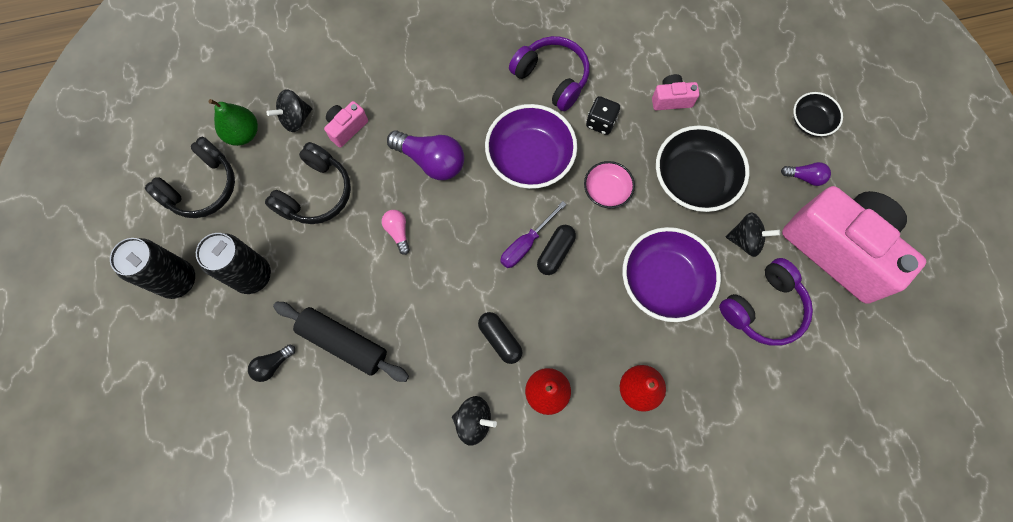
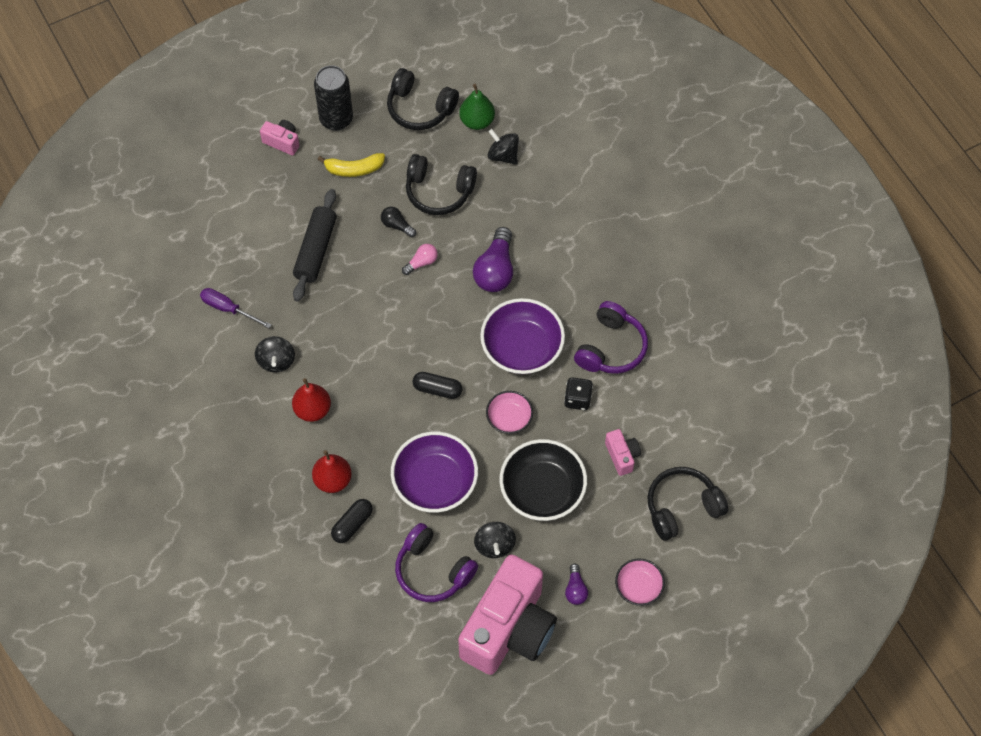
camera: 75 degrees right, 10 degrees down
black can [196,233,271,294] -> yellow banana [318,153,385,177]
black light bulb [248,344,295,382] -> black light bulb moved to [381,207,416,237]
pink camera [324,101,368,147] -> pink camera moved to [260,120,300,155]
black capsule [478,312,522,364] -> black capsule moved to [331,499,373,543]
purple screwdriver [500,201,567,268] -> purple screwdriver moved to [200,288,271,328]
black bowl [793,92,843,137] -> pink bowl [615,559,665,606]
none -> black headphones [647,467,728,541]

